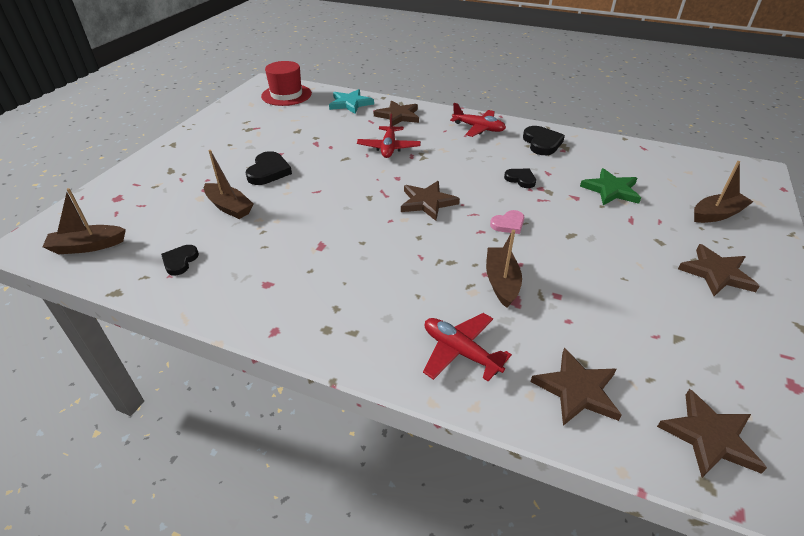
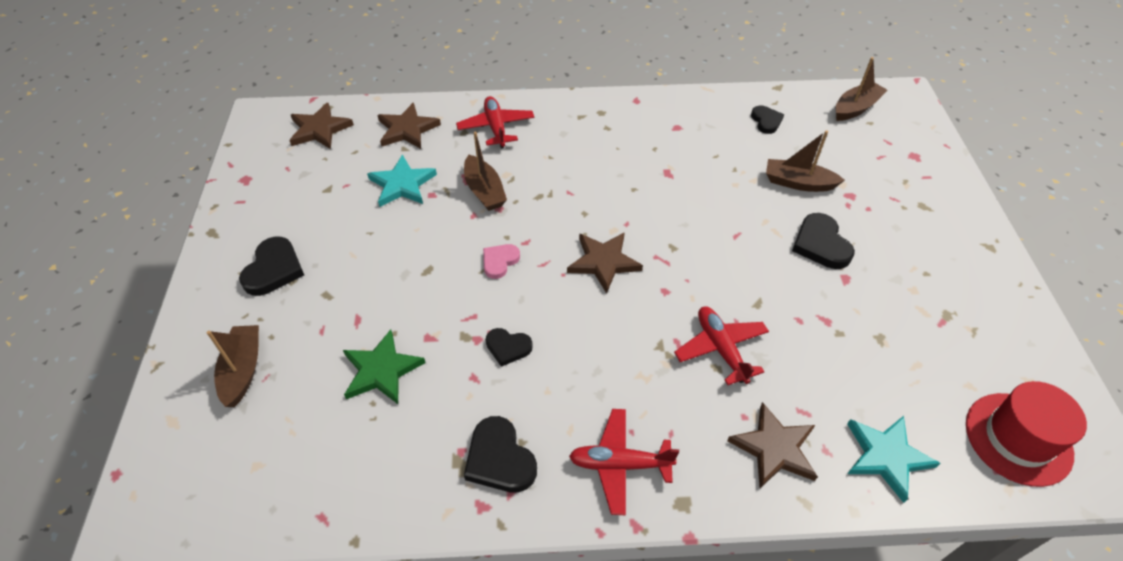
camera: 155 degrees right, 10 degrees up
red plane [423,313,512,381] -> red plane turned 120 degrees counterclockwise [456,96,534,148]
brown star [678,244,760,296] -> black heart [239,237,304,296]
brown boat [694,161,754,223] -> brown boat turned 135 degrees clockwise [207,325,259,407]
none -> turquoise star [367,154,437,207]

